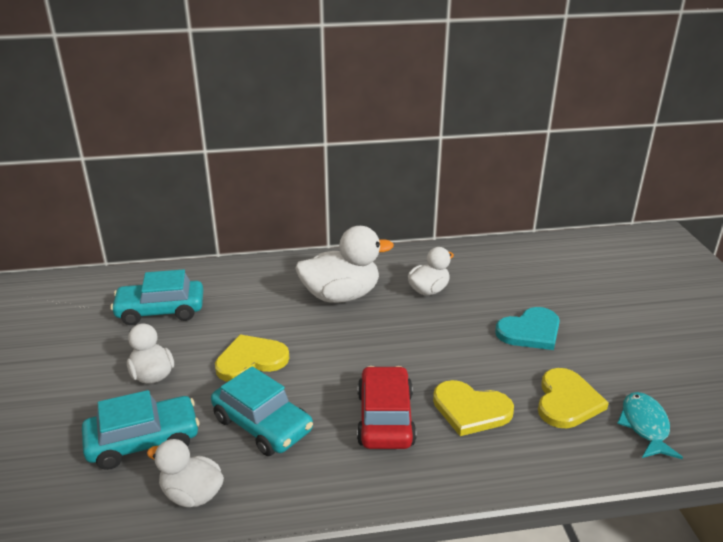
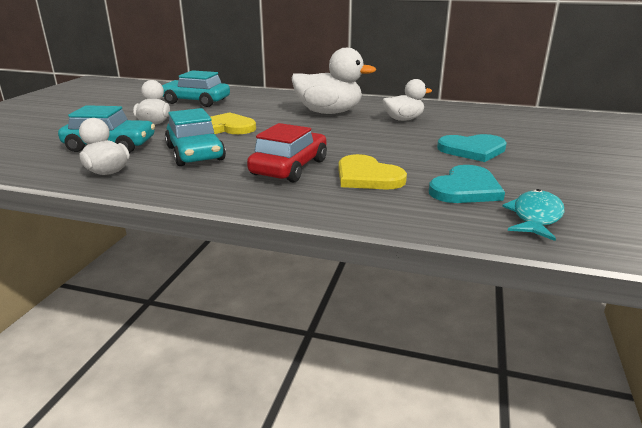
camera: 25 degrees right, 5 degrees down
yellow heart [538,368,609,428] -> turquoise heart [429,165,505,203]

